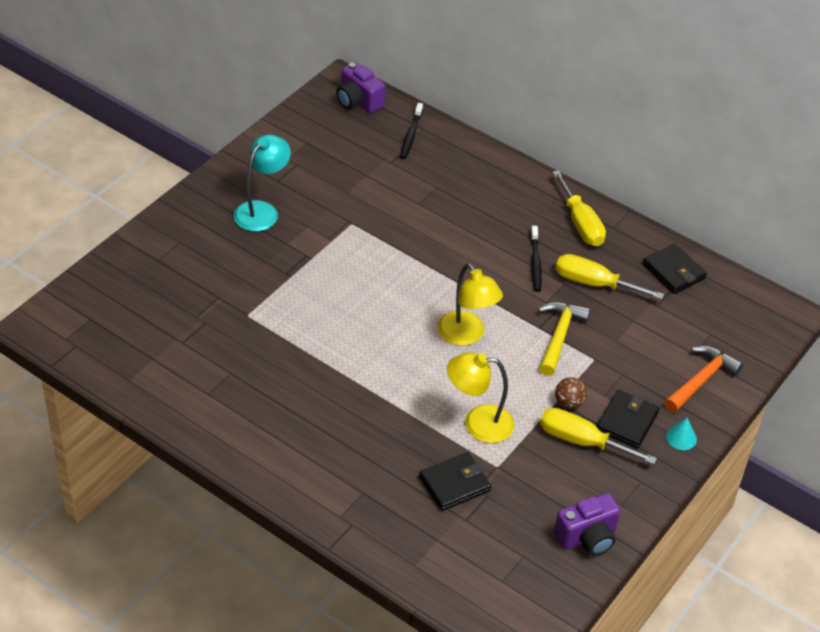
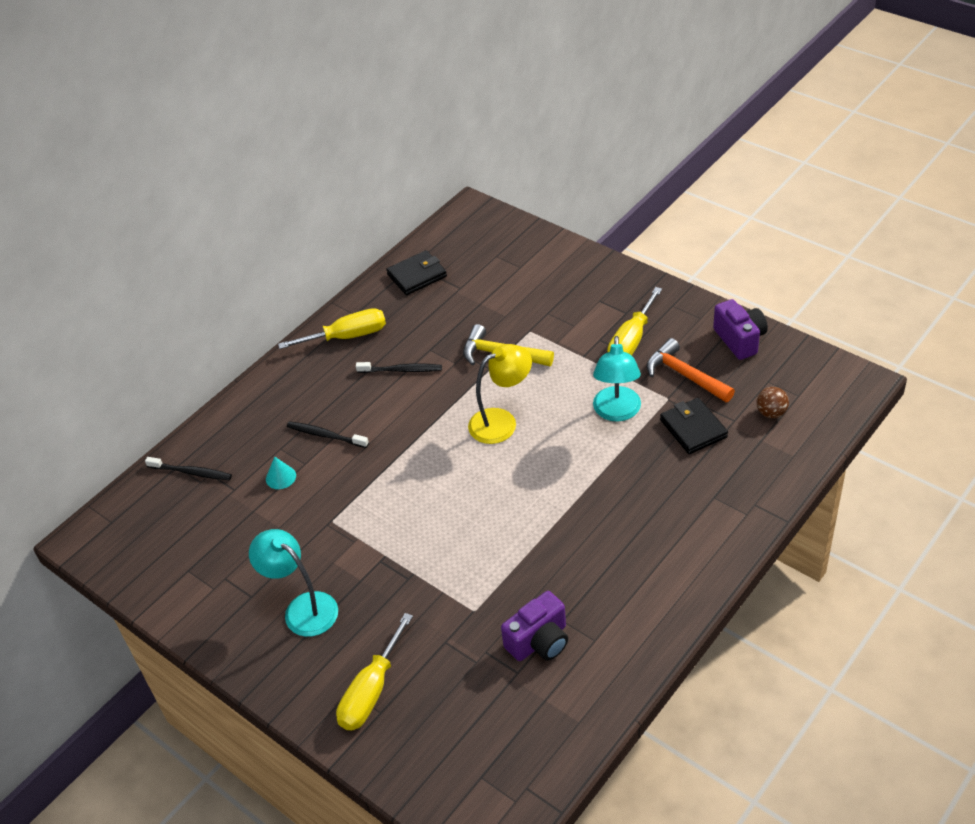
camera: 80 degrees left, 0 degrees up
purple camera [336,62,385,113] -> purple camera moved to [501,591,568,661]
yellow lamp [447,352,514,443] -> turquoise lamp [593,336,641,422]
brown ball [555,377,587,409] -> brown ball moved to [757,387,789,418]
yellow screwdriver [556,254,664,300] -> yellow screwdriver moved to [336,613,413,731]
black wallet [597,390,660,448] -> none
orange hammer [664,346,743,413] -> orange hammer moved to [647,338,735,402]
turquoise cone [666,418,697,450] -> turquoise cone moved to [266,457,296,489]
none -> black toothbrush [287,421,369,448]

